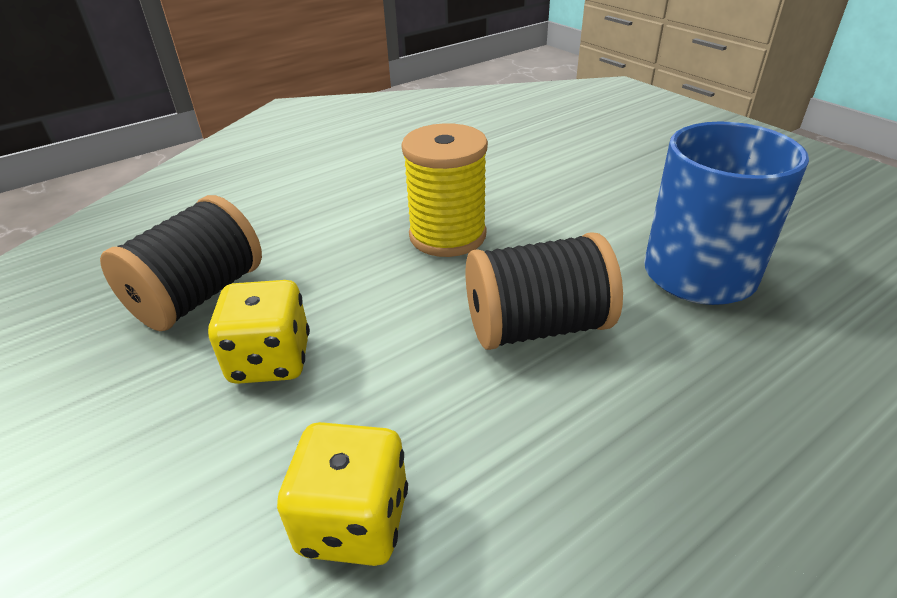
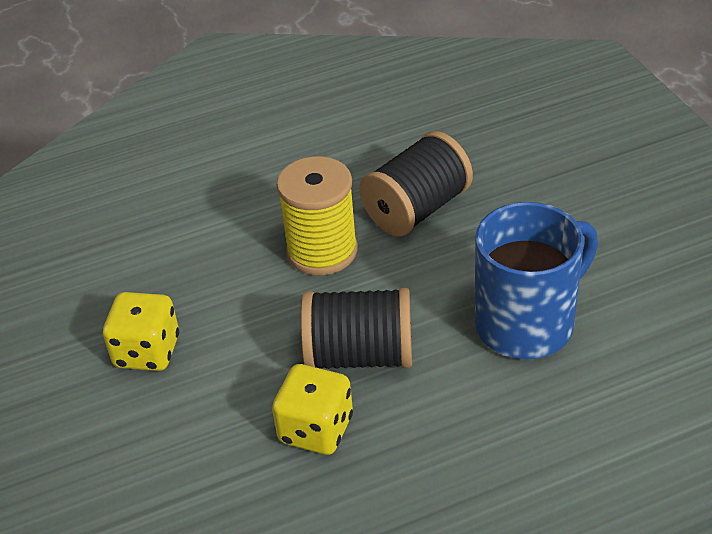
camera: 15 degrees right, 5 degrees up
black spool [100,195,262,331] -> black spool moved to [359,131,473,236]
yellow dice [277,422,408,566] -> yellow dice moved to [272,364,353,455]

